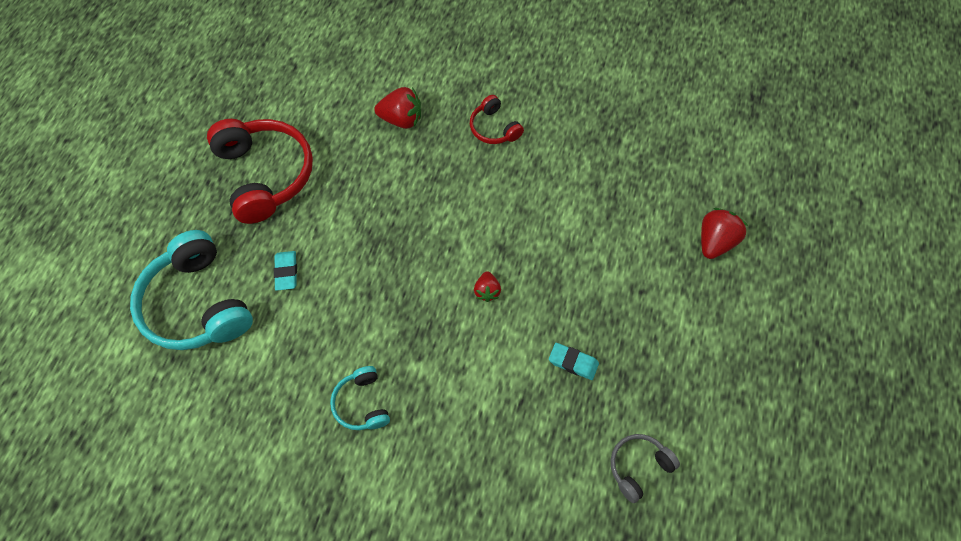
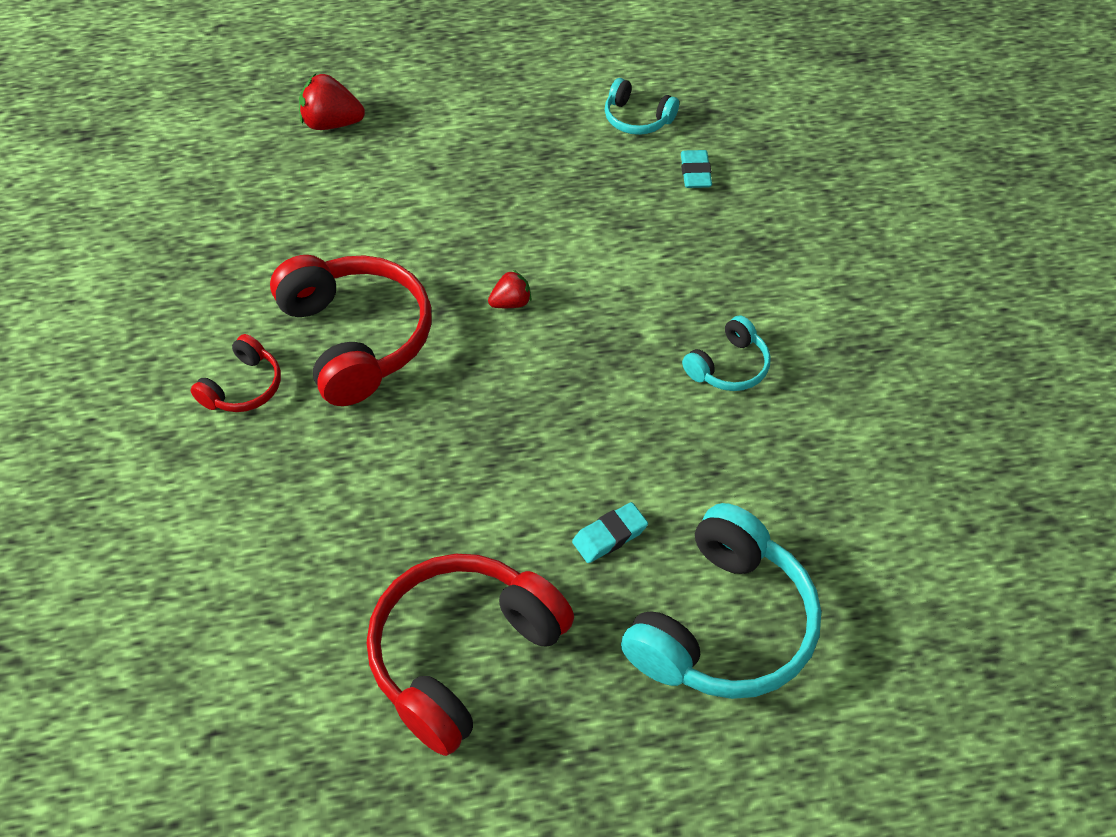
camera: 115 degrees left, 10 degrees down
red strawberry [374,87,421,129] -> none
turquoise eraser [549,343,599,380] -> turquoise eraser moved to [681,150,712,188]
grey headphones [611,434,680,503] -> turquoise headphones [605,78,679,135]
none -> red headphones [270,255,431,406]

